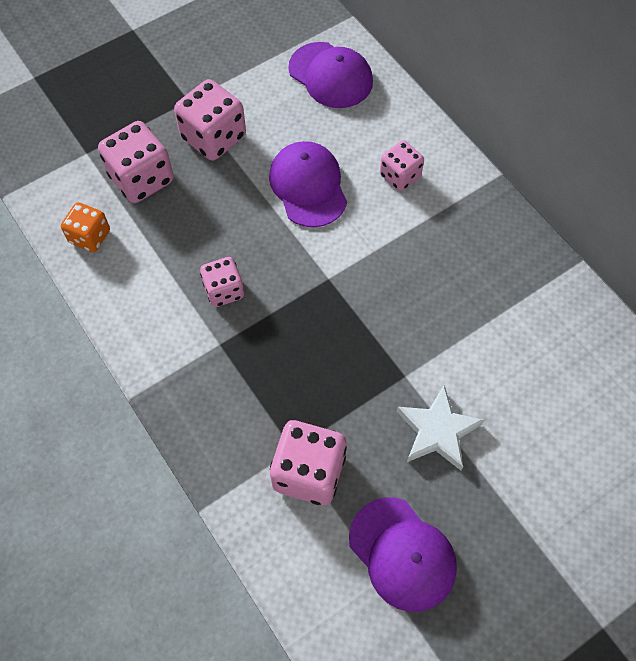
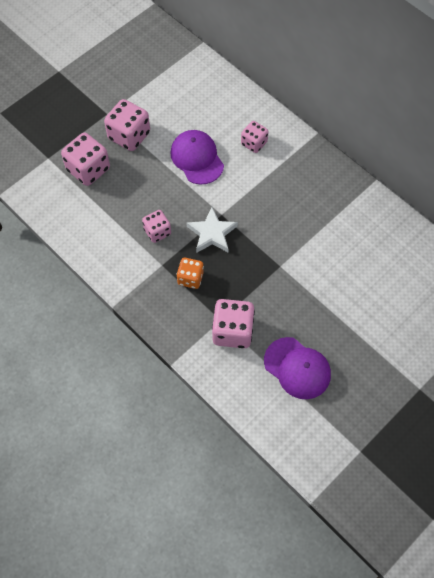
camera: 10 degrees left, 0 degrees up
orange dice [61,202,110,252] -> orange dice moved to [177,258,204,289]
purple cap [288,42,373,108] -> none
white star [397,385,484,470] -> white star moved to [187,207,238,253]

